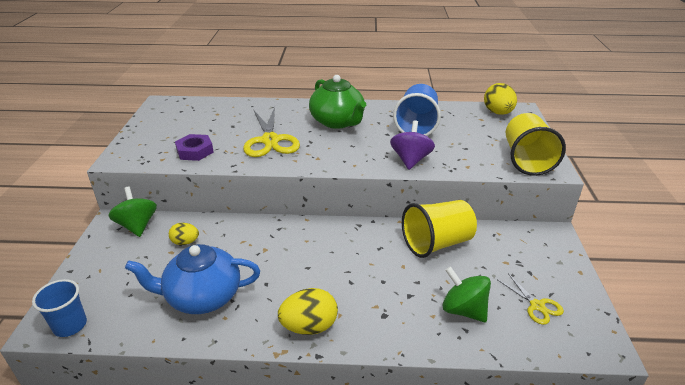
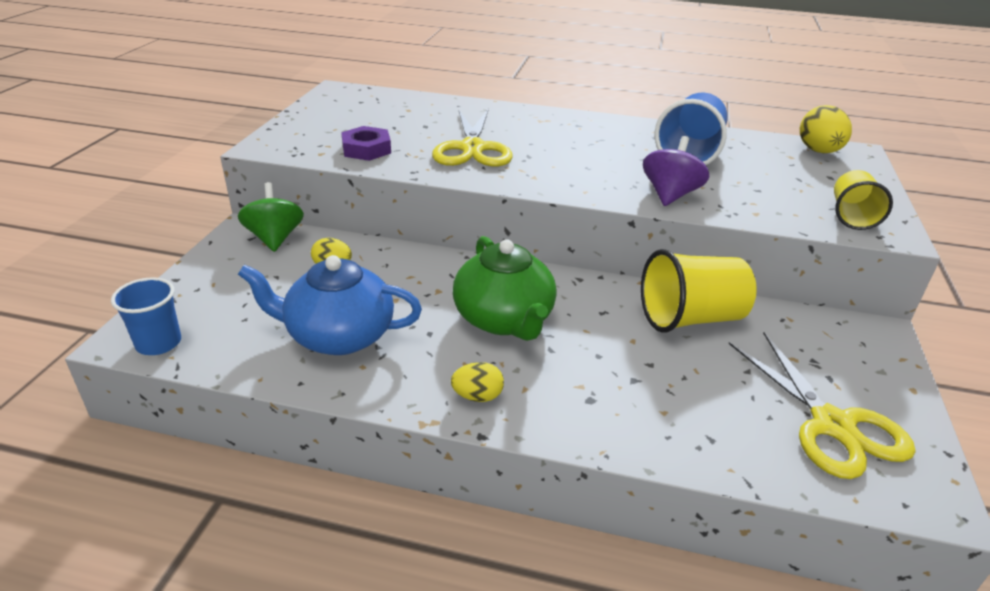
camera: 10 degrees right, 0 degrees up
yellow egg [278,288,338,335] -> yellow egg [451,362,504,402], size x0.61
green teapot [309,75,366,129] -> green teapot moved to [453,236,557,341]
green spinning top [443,266,491,322] -> none
yellow scissors [498,273,564,325] -> yellow scissors [728,332,916,479], size x1.91
yellow cup [506,113,566,176] -> yellow cup [834,170,893,230], size x0.64

